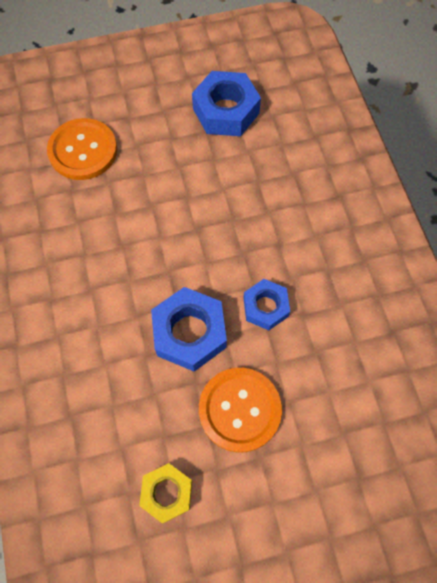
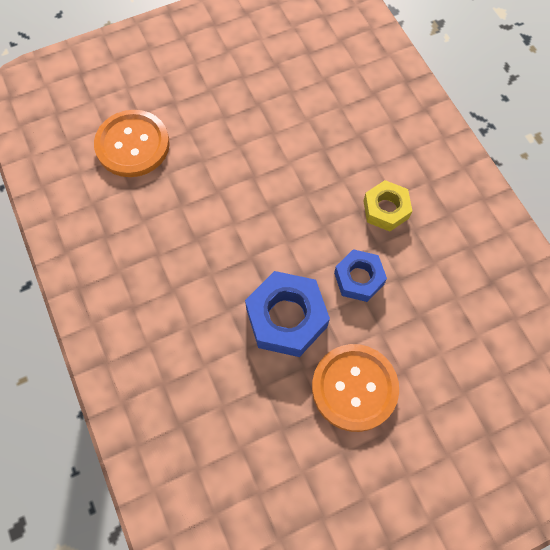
camera: 10 degrees left, 0 degrees up
yellow nut [139,463,192,524] -> yellow nut moved to [363,180,412,232]
blue nut [192,71,261,136] -> none

